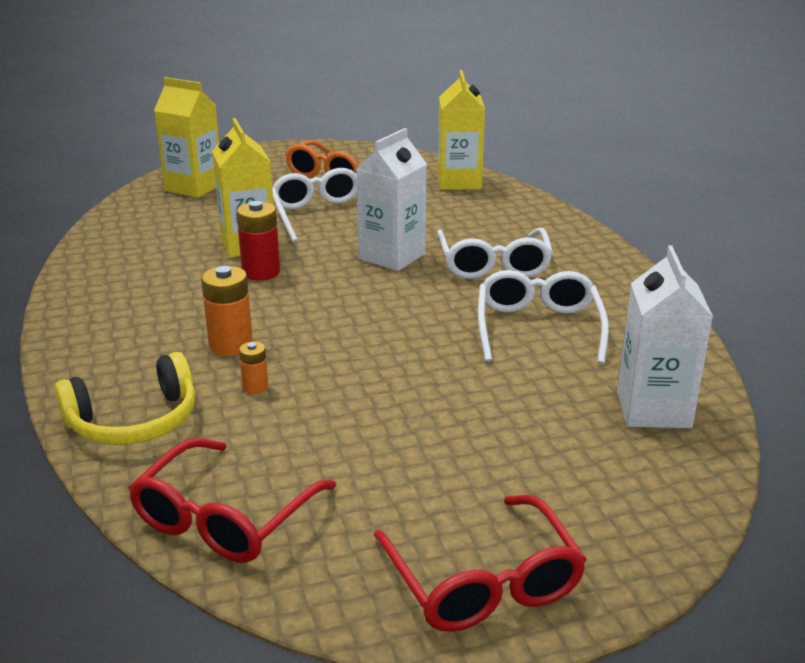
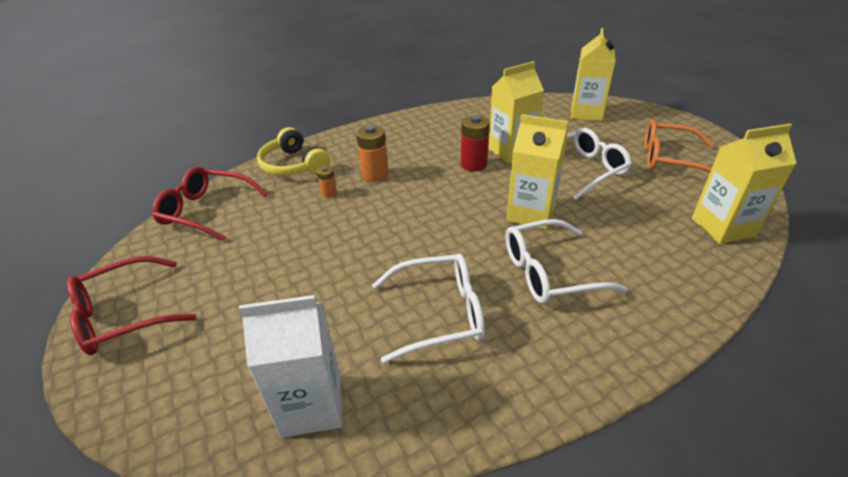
camera: 80 degrees right, 10 degrees up
white carton [356,128,427,271] -> yellow carton [506,114,568,230]

